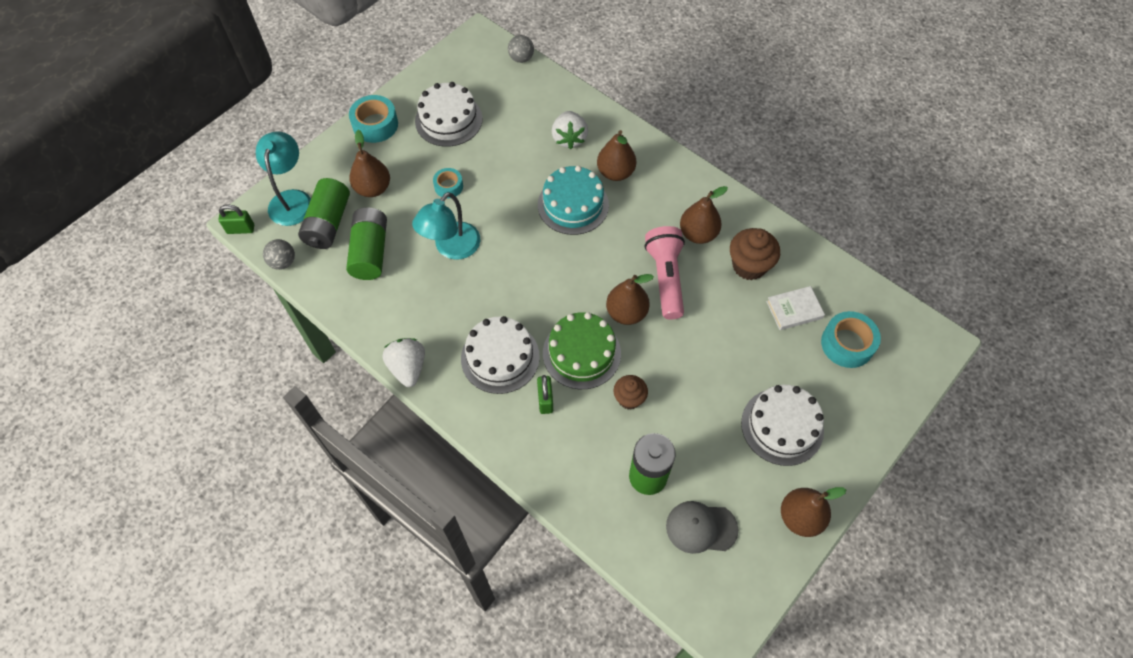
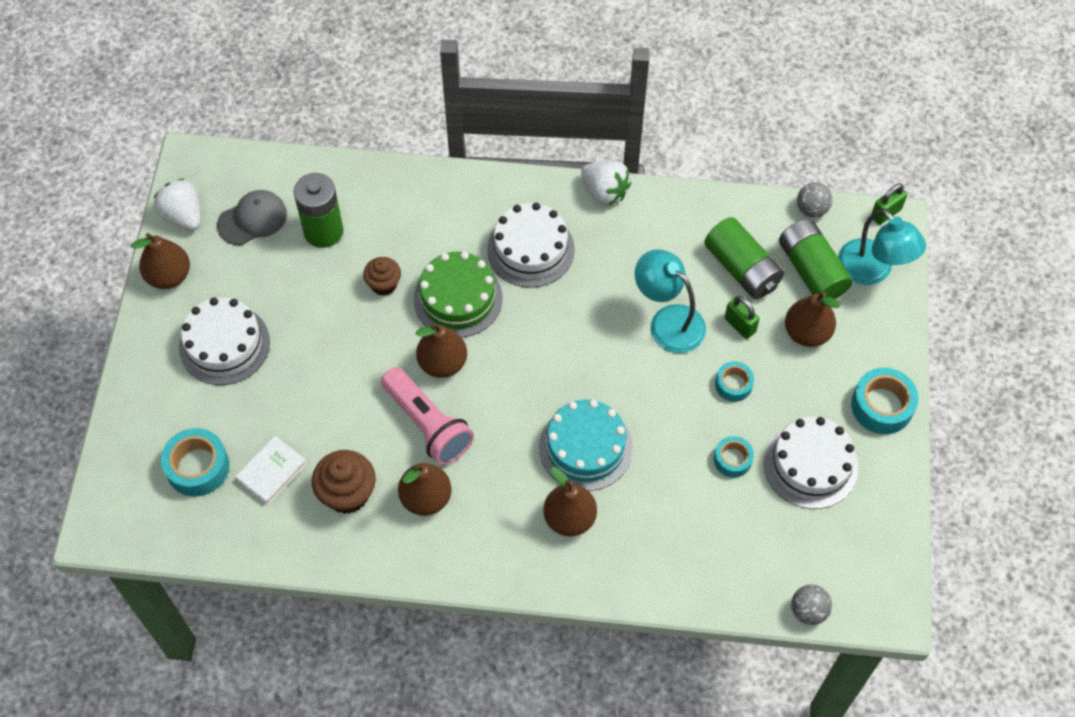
camera: 145 degrees right, 0 degrees up
turquoise lamp [412,192,480,260] -> turquoise lamp turned 45 degrees counterclockwise [635,249,706,353]
green padlock [537,375,553,414] -> green padlock moved to [725,296,759,339]
white strawberry [552,111,588,149] -> white strawberry moved to [154,179,201,230]
none -> turquoise tape [714,436,754,478]

